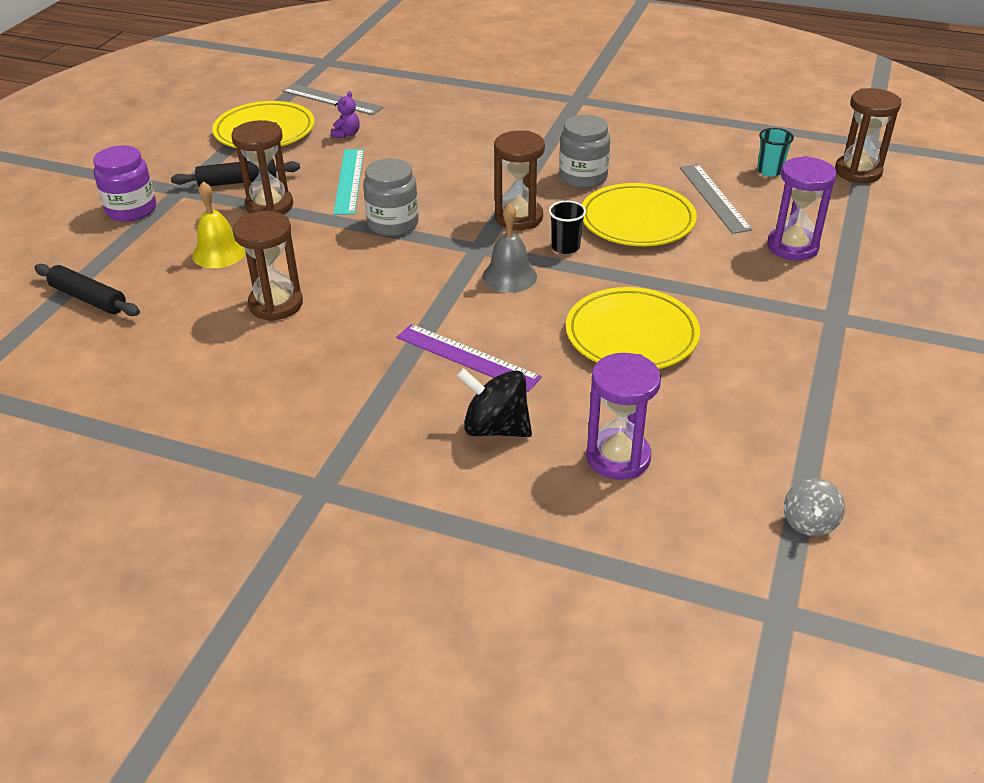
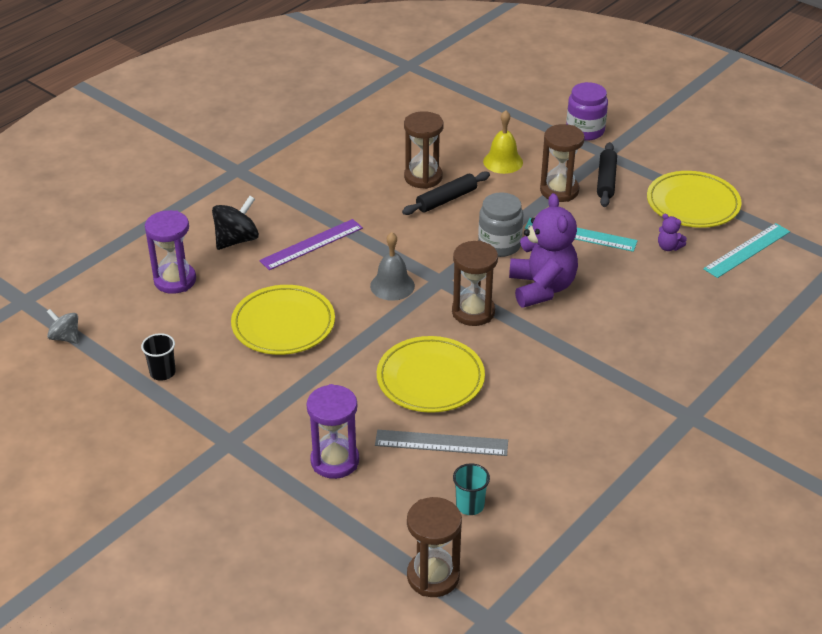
camera: 110 degrees right, 0 degrees up
black rolling pin [34,264,140,316] -> black rolling pin moved to [402,171,490,215]
grey ruler [282,84,383,115] -> turquoise ruler [703,223,790,278]
black cup [549,201,586,254] -> black cup moved to [141,333,176,381]
grey jar [559,115,610,188] -> none
none -> purple teddy bear [509,193,578,308]

